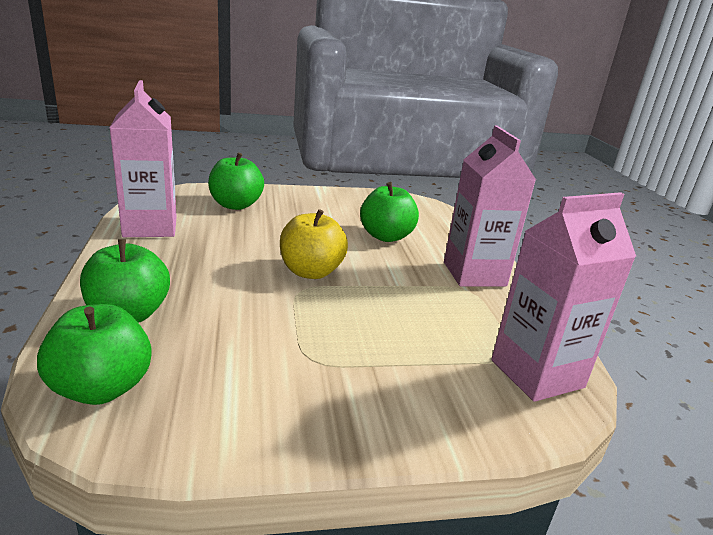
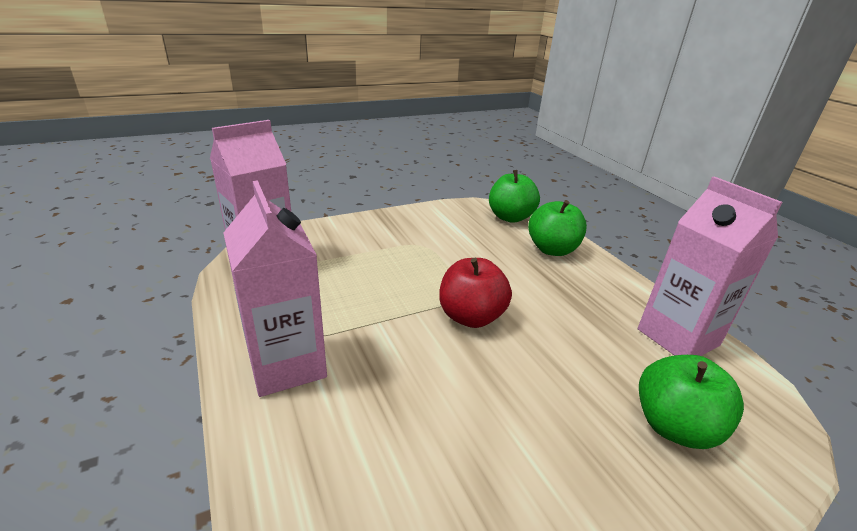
camera: 165 degrees right, 5 degrees up
yellow apple [280,209,348,279] -> red apple [439,258,512,328]
green apple [360,182,419,242] -> none

